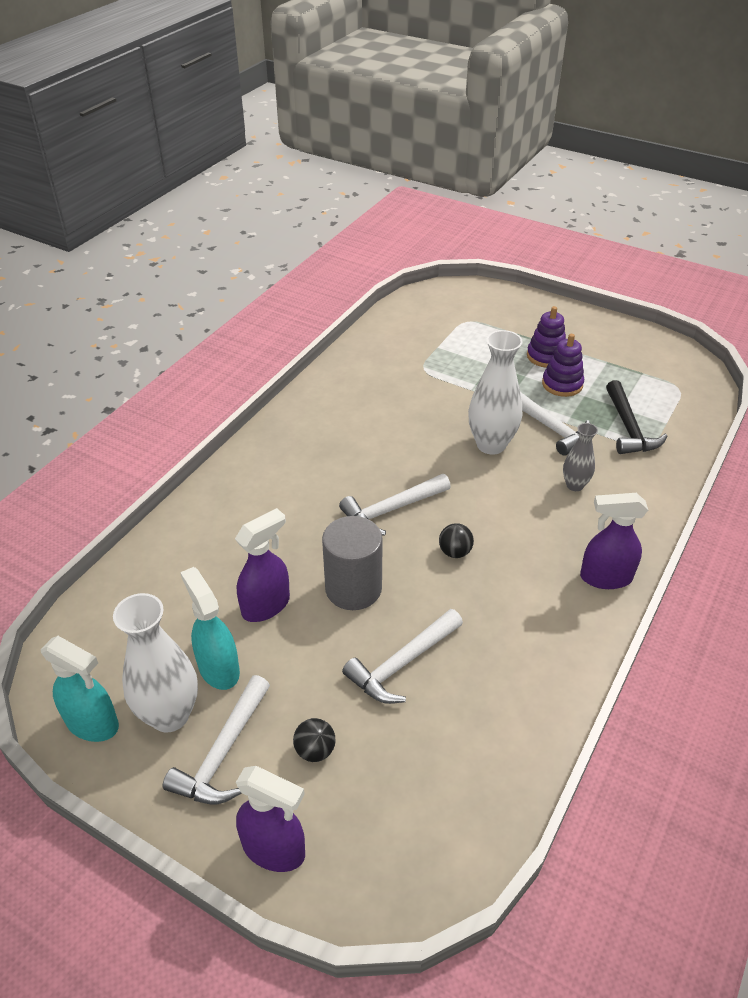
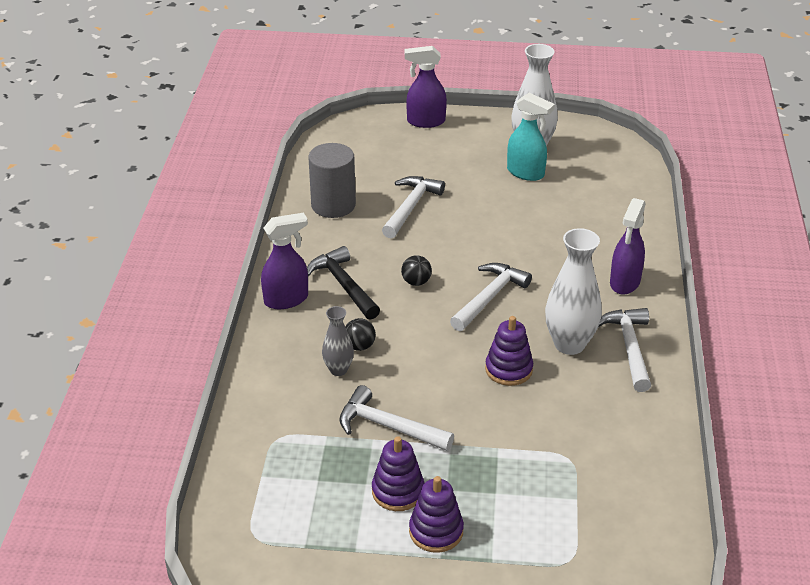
camera: 155 degrees right, 5 degrees down
turquoise spray bottle [41,636,119,742] -> none
white hammer [162,675,270,804] -> white hammer moved to [599,308,651,392]
purple spray bottle [235,508,290,622] -> purple spray bottle moved to [610,198,646,295]
black ball [293,718,336,762] -> black ball moved to [346,318,376,351]
grey cylinder [322,516,383,610] -> grey cylinder moved to [308,143,356,218]
white vase [468,330,523,455] -> white vase moved to [545,228,602,355]
black hammer [606,380,668,454] -> black hammer moved to [307,246,380,320]
none -> purple stacking toy [485,316,533,386]

